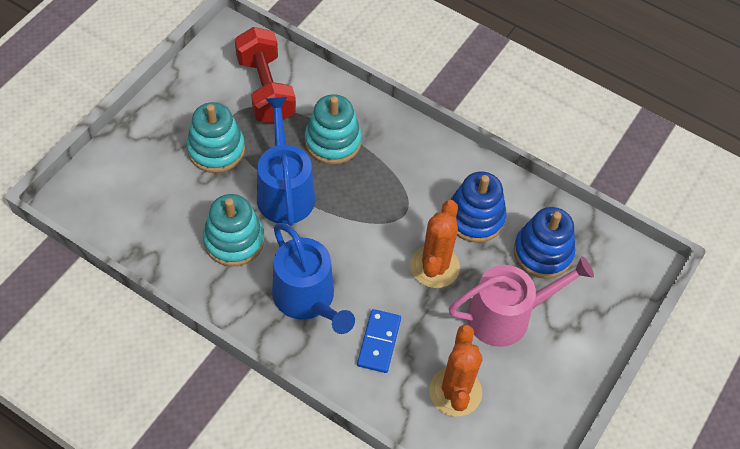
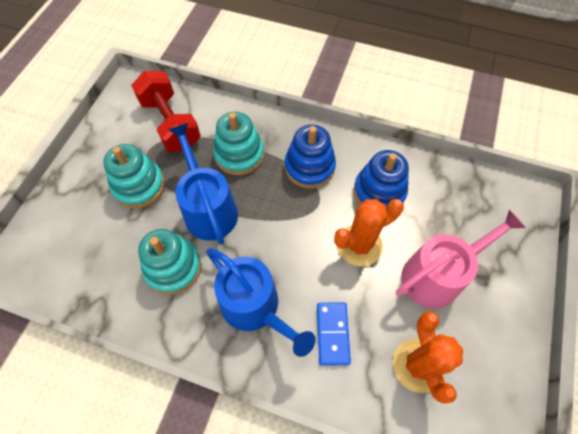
camera: 10 degrees left, 5 degrees up
orange cactus [410,200,460,288] -> orange cactus turned 60 degrees clockwise [334,199,404,266]
blue stacking toy [514,207,575,279] -> blue stacking toy moved to [285,124,336,189]

